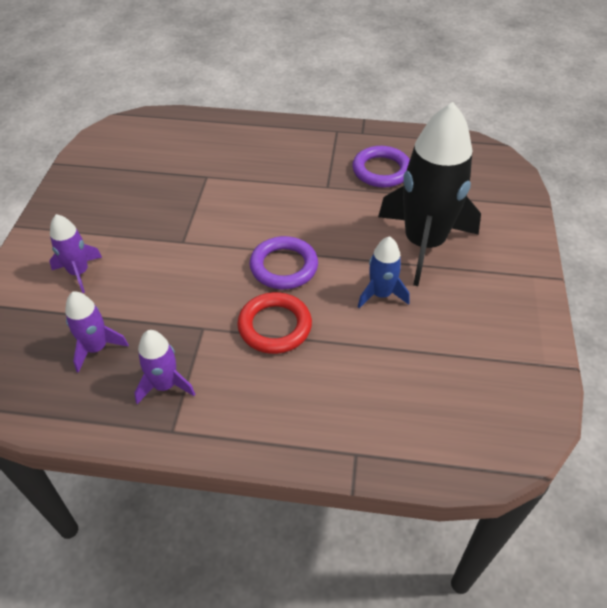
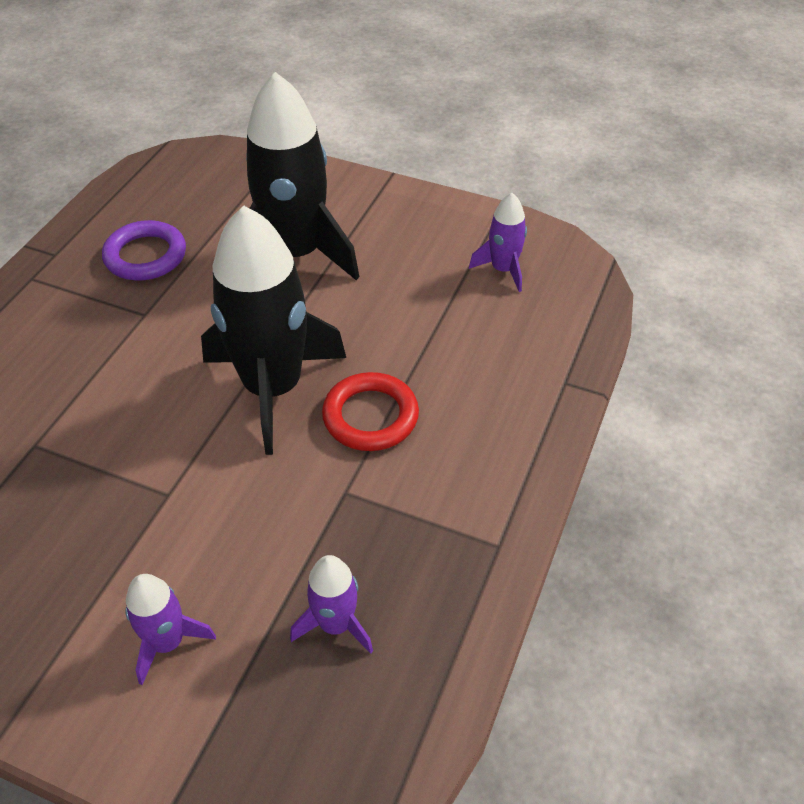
camera: 75 degrees left, 0 degrees up
purple rocket [134,330,195,404] -> purple rocket moved to [469,193,527,292]
purple ring [250,236,318,289] -> black rocket [201,205,346,455]
blue rocket [358,236,410,308] -> none

